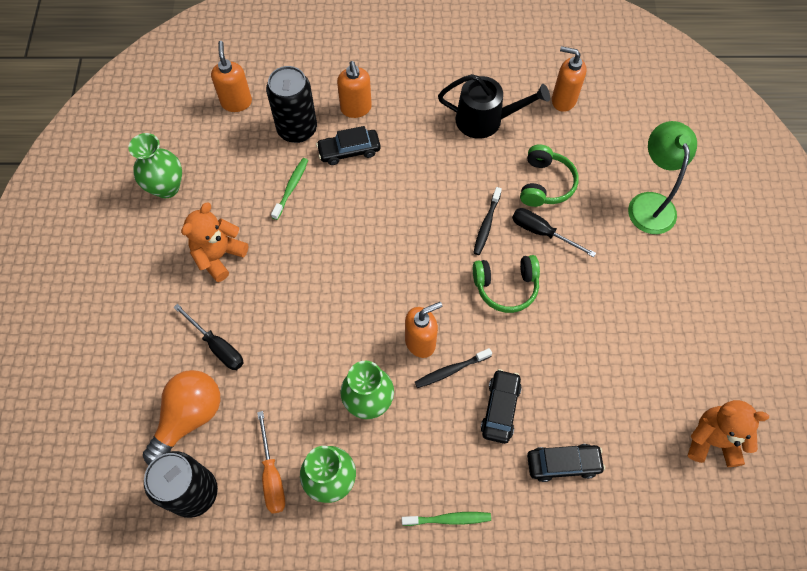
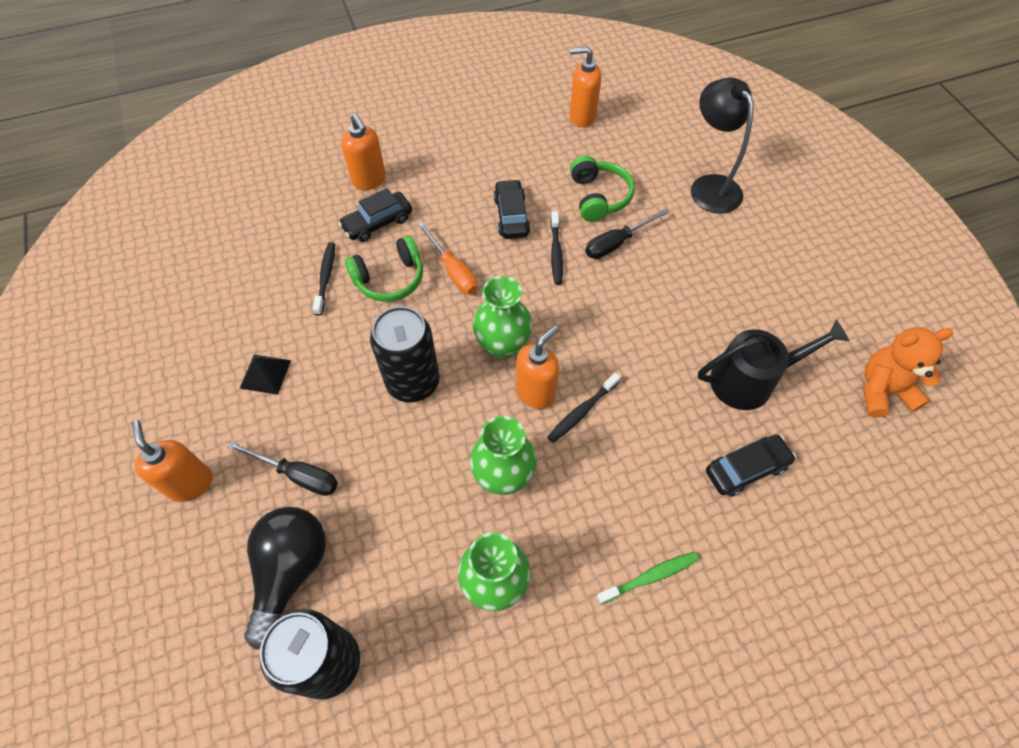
camera: 20 degrees left, 5 degrees down
green vase [128,133,182,198] -> green vase moved to [473,276,532,359]
orange light bulb [143,370,220,465] -> black light bulb [244,507,326,650]
orange teddy bear [181,202,248,282] -> black pyramid [239,355,291,395]
orange soap dispenser [211,41,252,112] -> orange soap dispenser moved to [132,420,212,502]
orange screwdriver [257,411,285,514] -> orange screwdriver moved to [418,222,478,294]
black can [266,66,317,143] -> black can moved to [370,306,440,403]
green toothbrush [271,158,308,220] -> black toothbrush [313,242,335,315]
black watering can [438,74,550,139] -> black watering can moved to [698,320,849,410]
green headphones [473,255,540,313] -> green headphones moved to [345,235,423,302]
black car [481,369,522,444] -> black car moved to [494,179,531,239]
black screwdriver [512,208,596,257] -> black screwdriver turned 45 degrees counterclockwise [585,209,669,259]
green lamp [628,121,697,234] -> black lamp [691,78,754,213]

